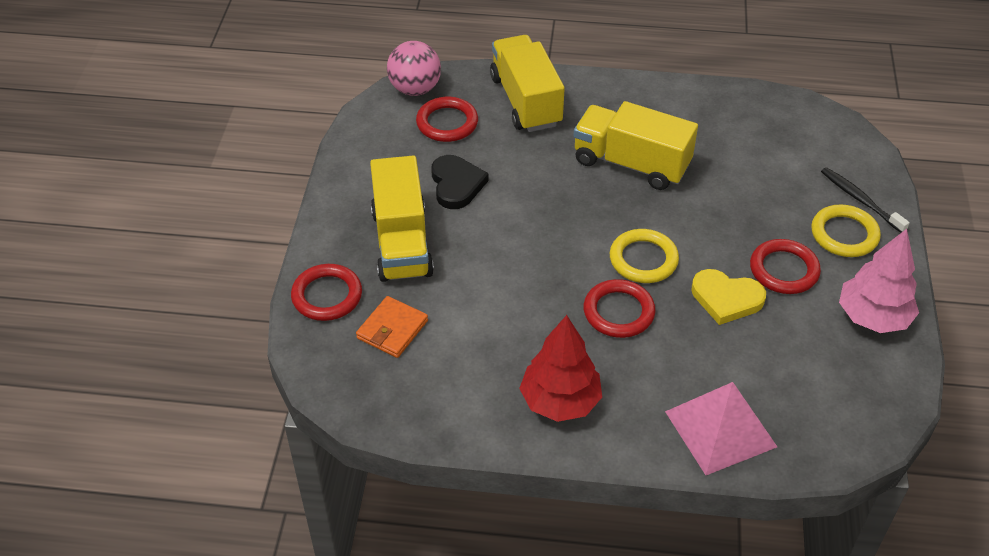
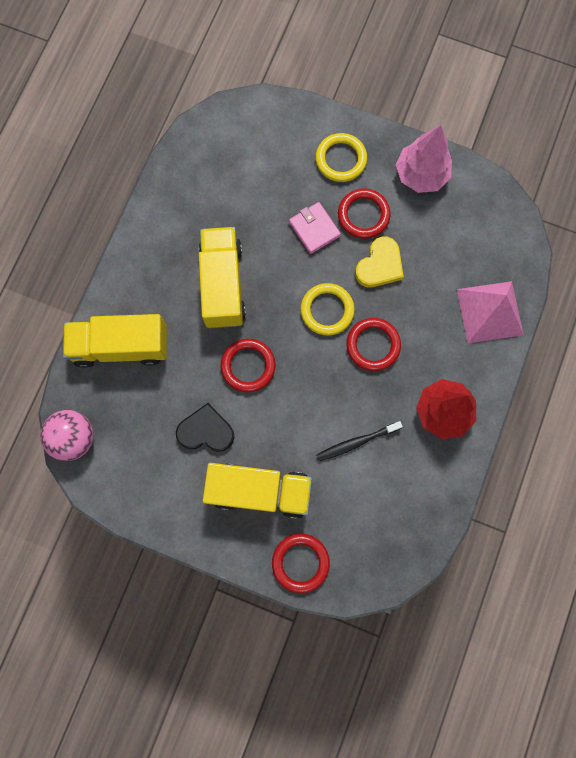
camera: 75 degrees left, 30 degrees up
orange wallet [356,296,428,358] -> none
red ring [416,97,478,142] -> red ring moved to [221,339,276,392]
yellow truck [573,101,698,190] -> yellow truck turned 135 degrees clockwise [199,227,246,328]
black toothbrush [821,167,910,233] -> black toothbrush moved to [316,421,403,461]
none -> pink wallet [289,202,341,254]

